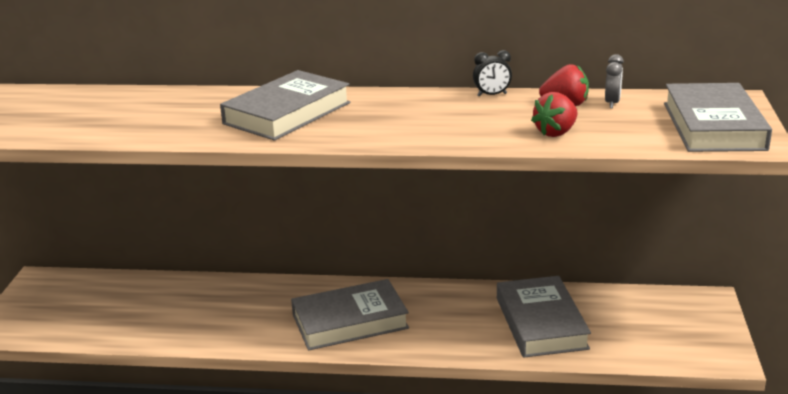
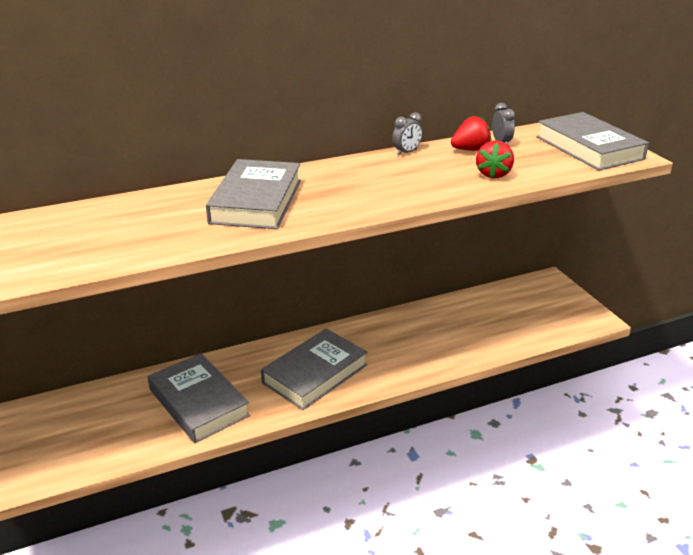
camera: 30 degrees left, 5 degrees up
black clock [473,50,512,97] -> grey clock [392,112,423,155]
grey book [497,276,591,358] -> grey book moved to [147,353,250,443]

